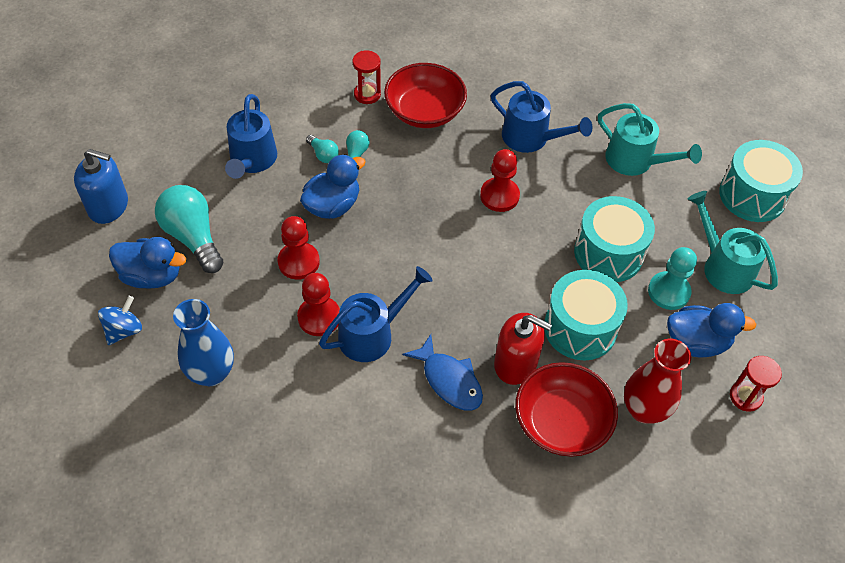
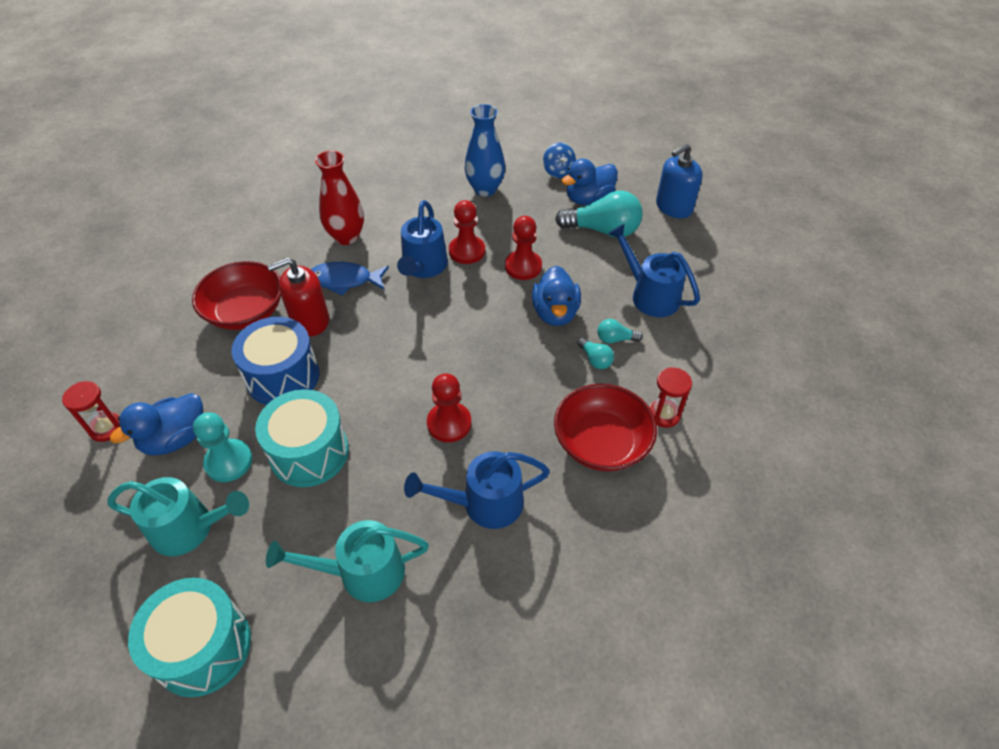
camera: 135 degrees right, 5 degrees down
turquoise drum [544,270,628,360] -> blue drum [232,317,319,405]
red vase [624,339,691,424] -> red vase moved to [315,150,364,245]

